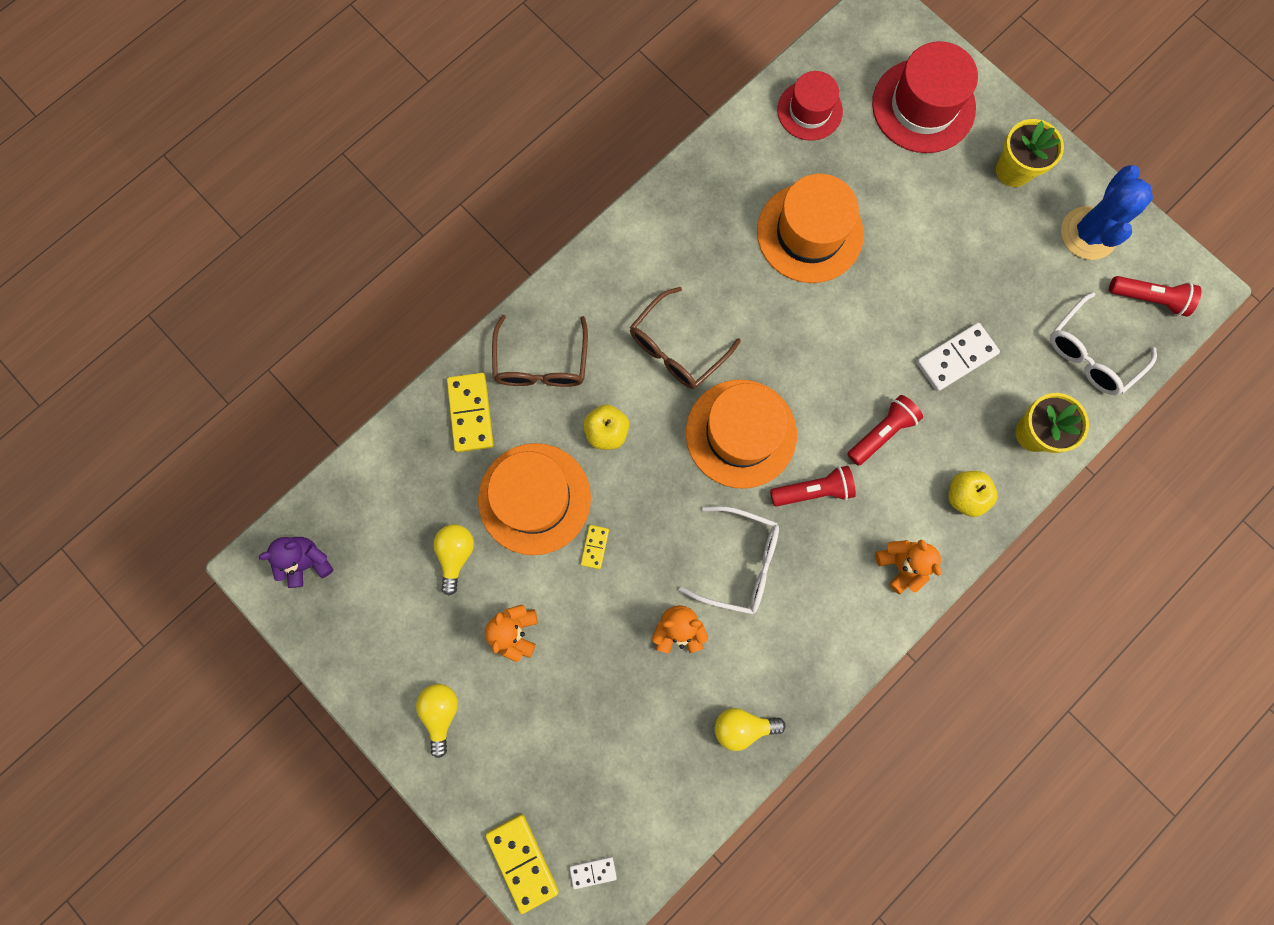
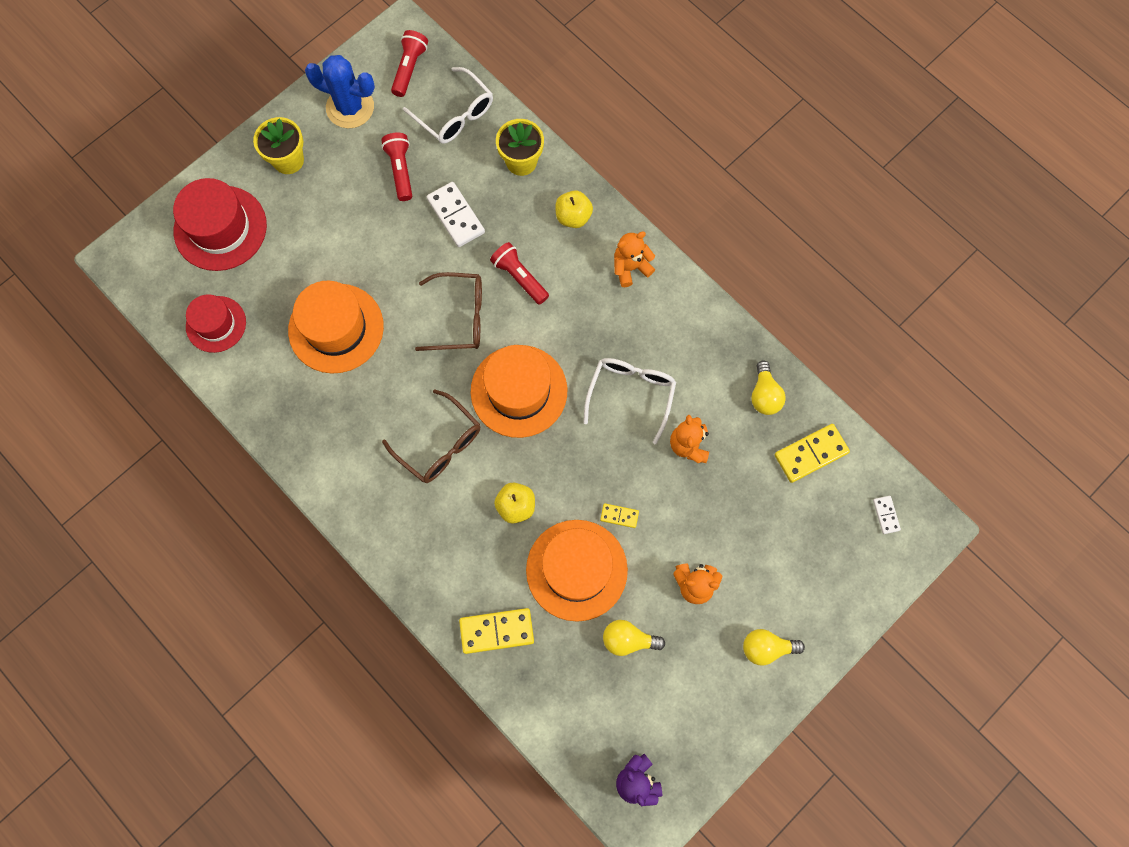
camera: 90 degrees left, 5 degrees down
yellow domino [485,814,559,914] -> yellow domino moved to [775,424,850,483]
brown glasses [492,315,588,387] -> brown glasses moved to [415,272,482,351]
red flashlight [770,466,856,507] -> red flashlight moved to [381,133,412,201]

